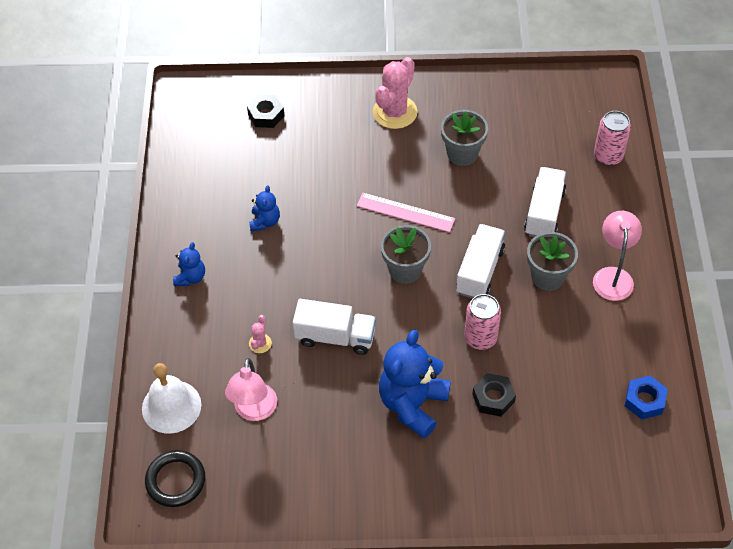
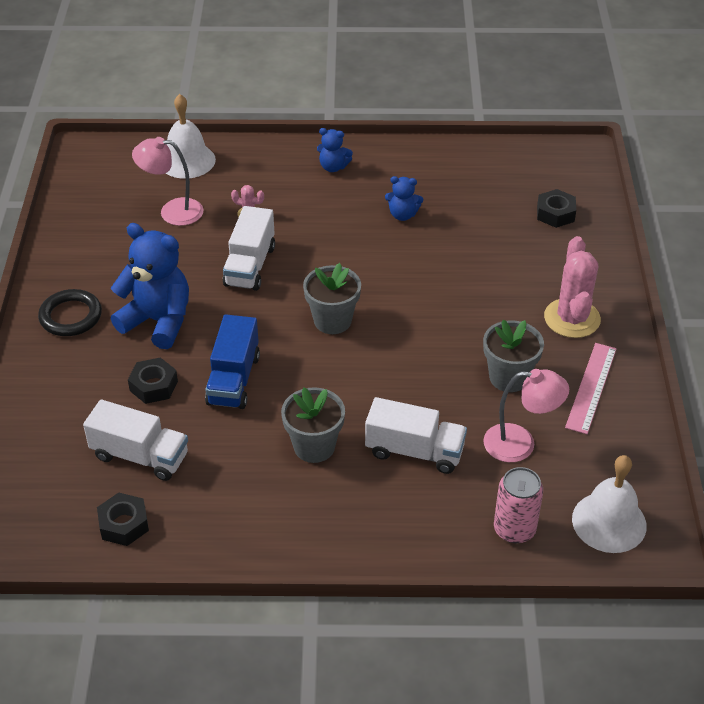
camera: 90 degrees right, 10 degrees down
black ring [145,450,205,507] -> black ring moved to [38,289,102,336]
pink ruler [357,193,455,232] -> pink ruler moved to [565,343,617,434]
pink cactus [373,57,417,129] -> pink cactus turned 60 degrees clockwise [544,236,601,338]
white truck [456,224,505,299] -> white truck moved to [83,399,188,481]
pink can [464,294,501,350] -> blue truck [205,314,260,409]
pink lamp [593,211,642,301] -> pink lamp moved to [483,369,569,462]
blue nut [625,376,667,420] -> black nut [97,493,149,546]
none -> white bell [572,455,647,553]

